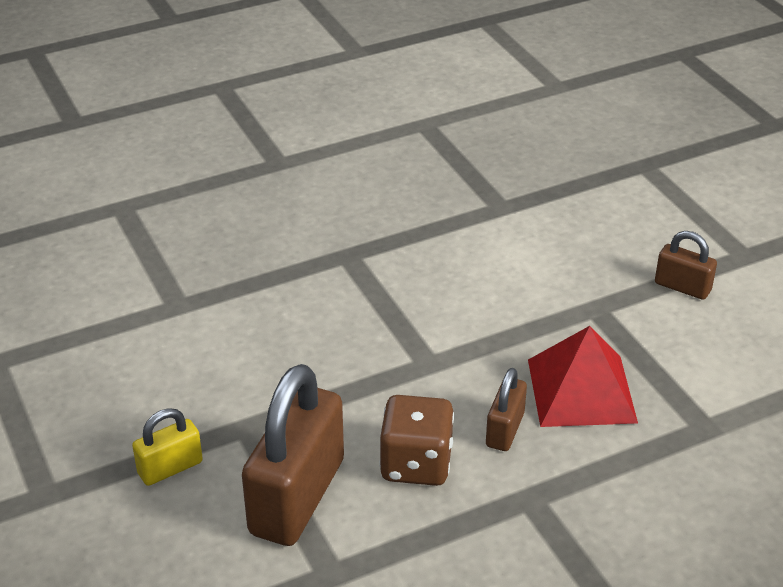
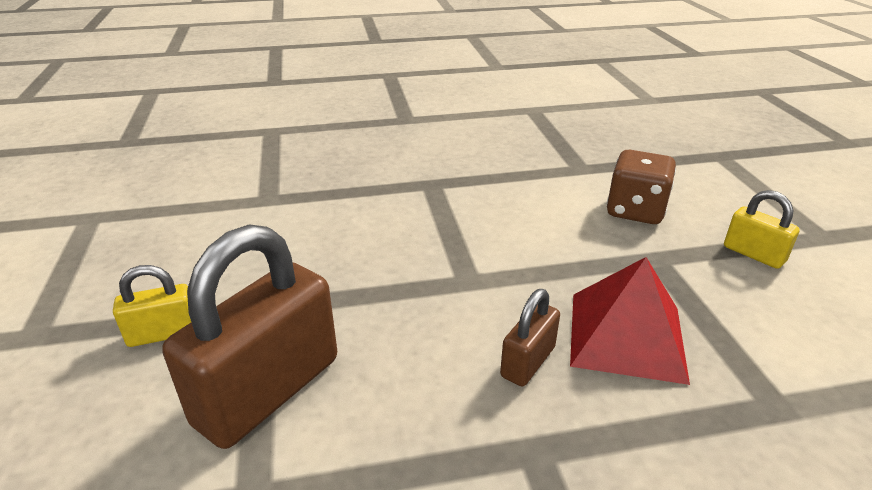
camera: 15 degrees right, 5 degrees down
brown dice [379,395,454,486] -> brown dice moved to [607,150,676,224]
brown padlock [655,231,717,300] -> yellow padlock [724,190,800,269]

